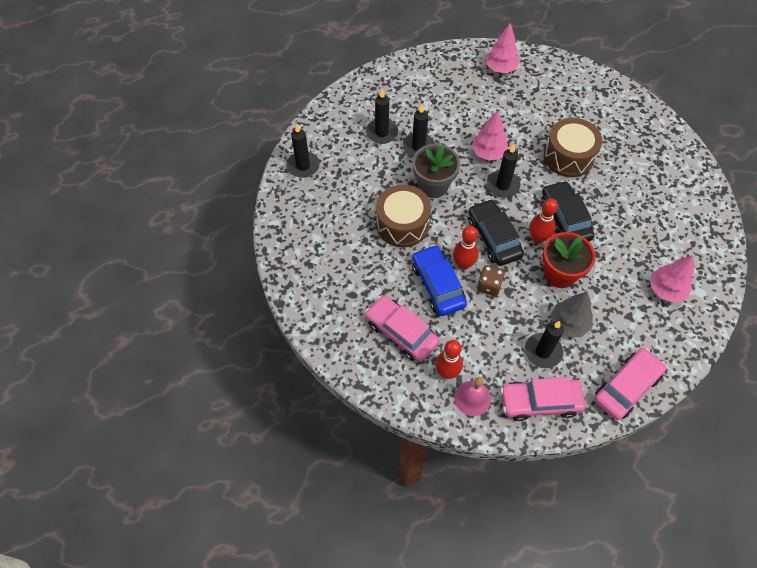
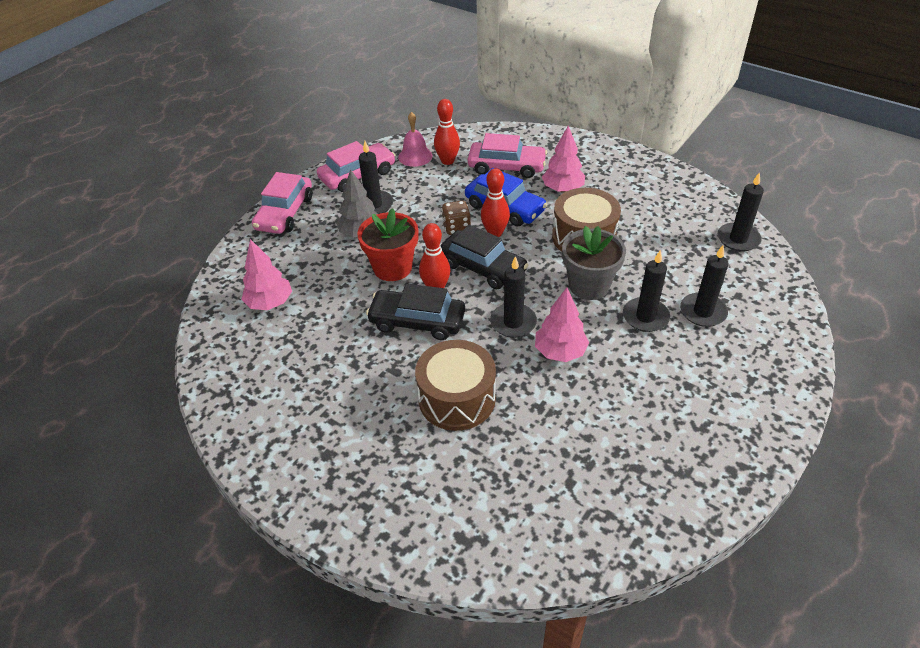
camera: 150 degrees right, 15 degrees down
pink tree [486,23,520,73] -> pink tree moved to [542,125,585,193]
black car [542,181,594,241] -> black car turned 150 degrees clockwise [366,284,465,340]

